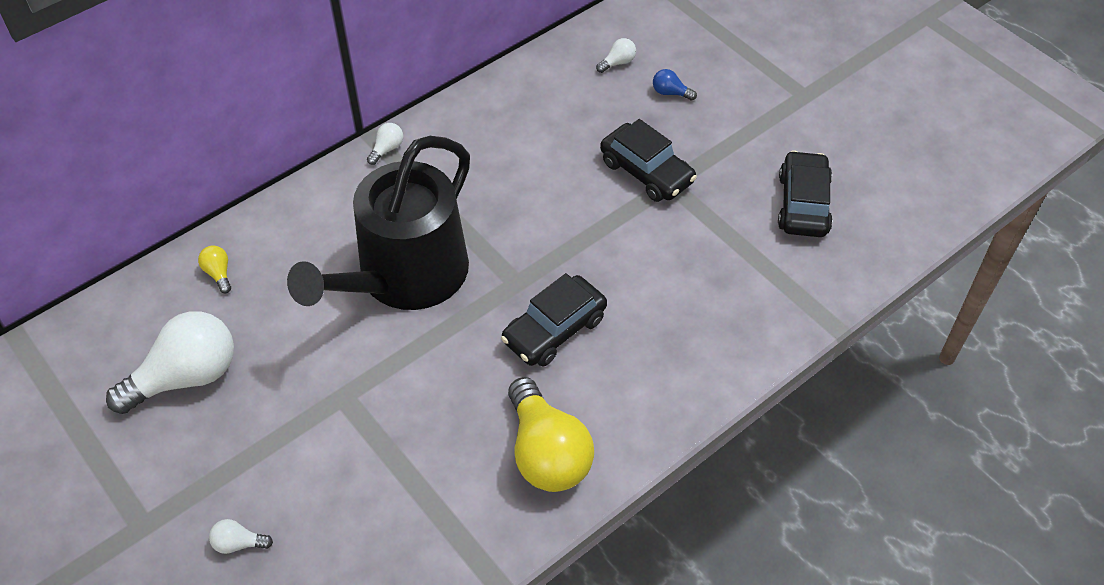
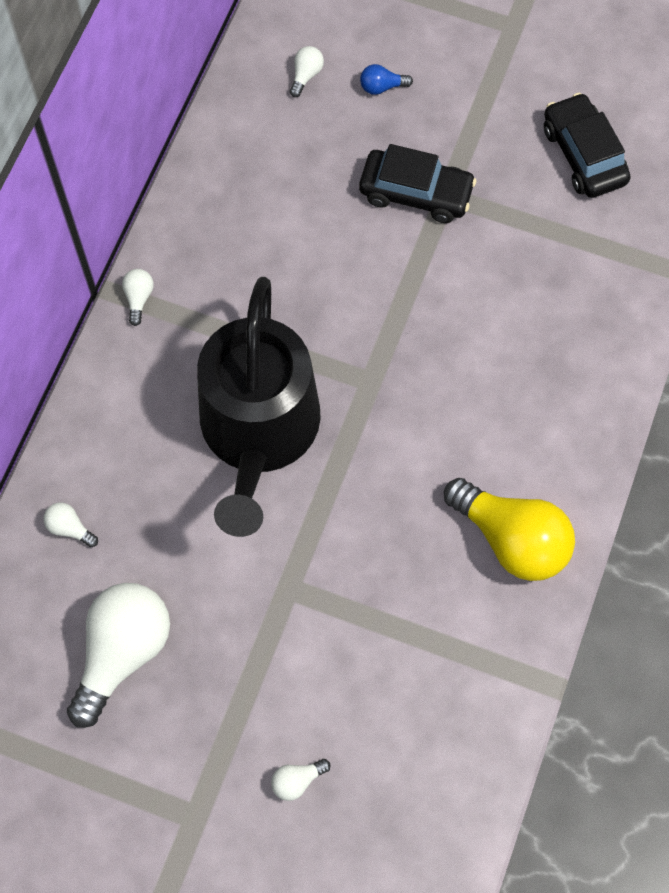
camera: 30 degrees left, 15 degrees up
yellow light bulb [198,245,231,294] -> white light bulb [44,502,98,547]
black car [501,273,607,367] -> none

